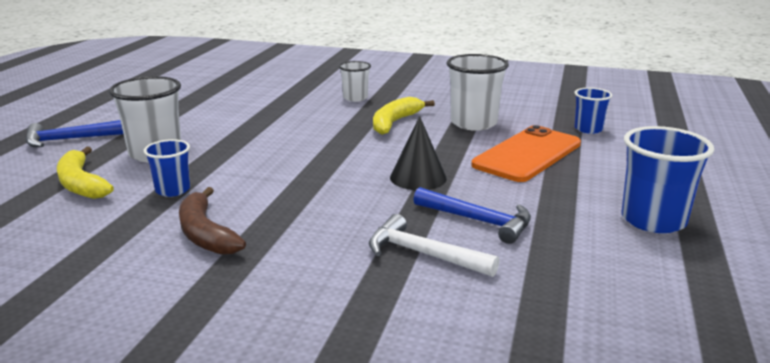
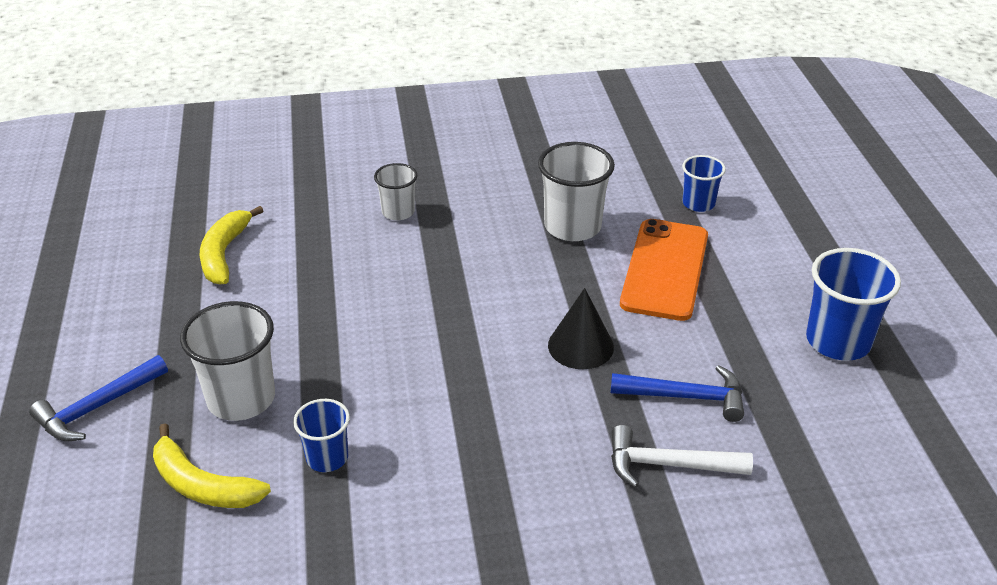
camera: 25 degrees left, 15 degrees up
brown banana [179,187,246,255] -> none
yellow banana [373,97,435,135] -> yellow banana moved to [200,206,263,284]

